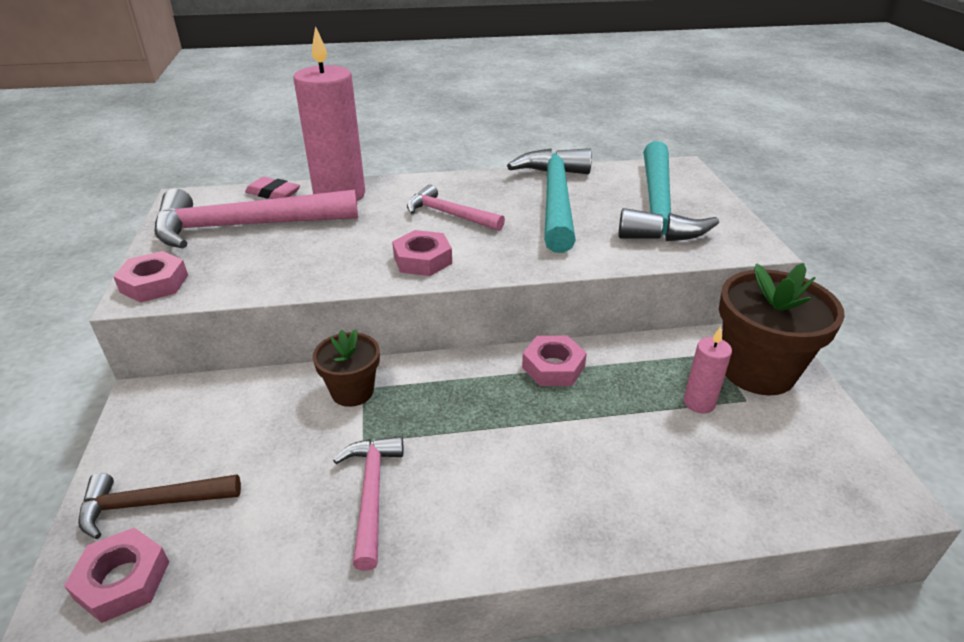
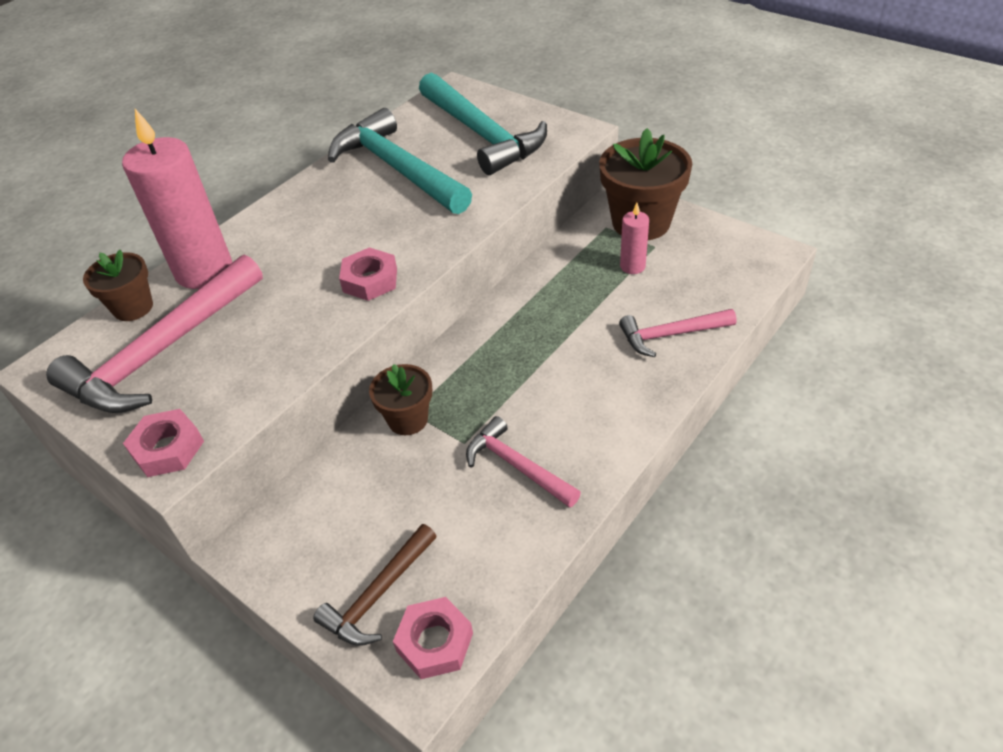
camera: 40 degrees left, 10 degrees up
pink eraser [245,177,300,199] -> brown flower pot [83,250,153,321]
pink hammer [407,184,505,231] -> pink hammer moved to [619,309,736,357]
pink nut [522,336,587,386] -> none

